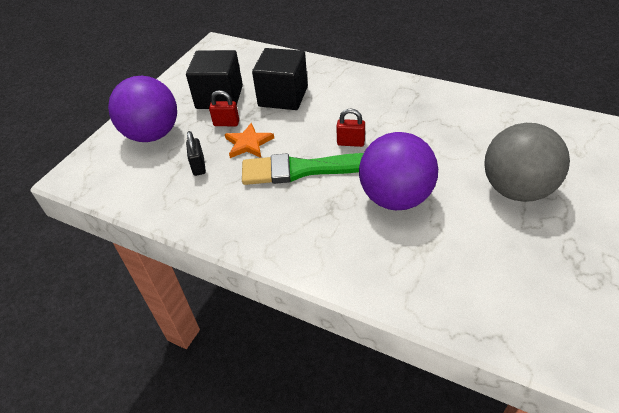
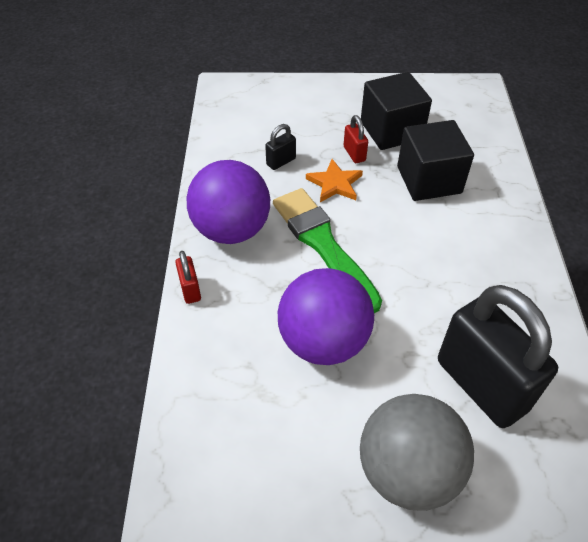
camera: 60 degrees right, 5 degrees up
purple ball [108,76,177,142] -> purple ball moved to [187,160,270,244]
red padlock [336,109,365,147] -> red padlock moved to [175,251,201,304]
none -> black padlock [438,285,558,428]

